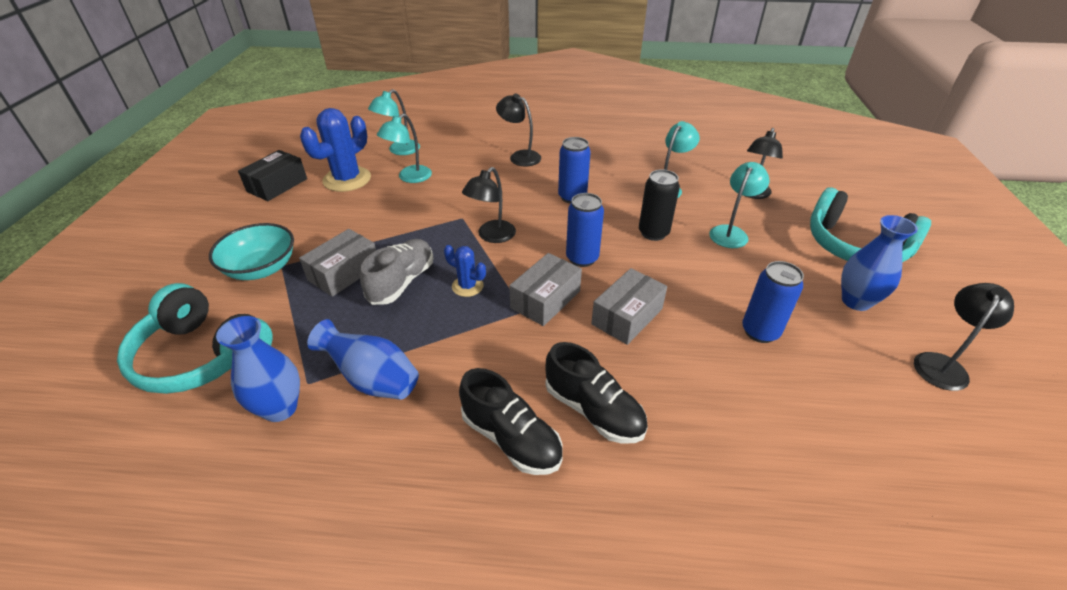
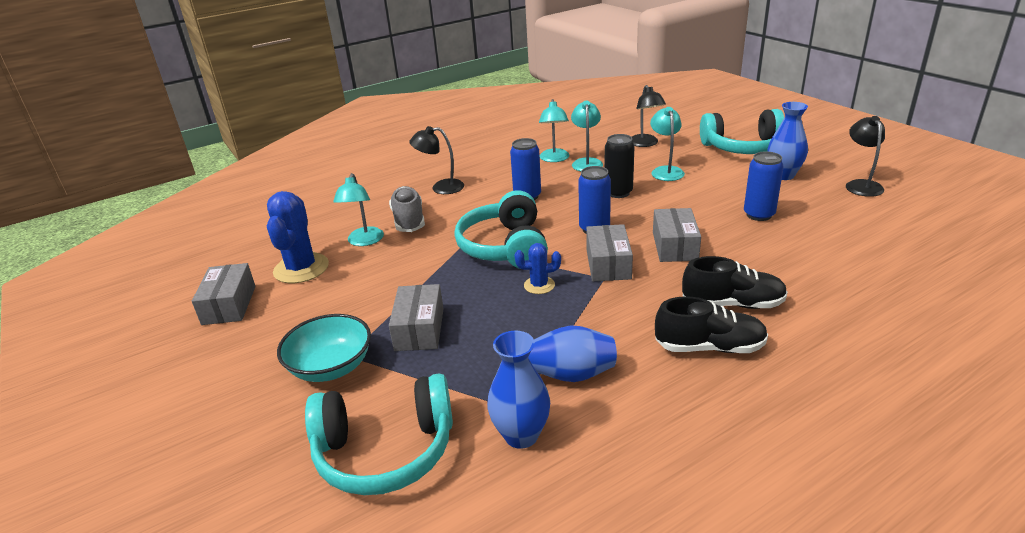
camera: 35 degrees left, 10 degrees down
black box [238,150,307,201] -> grey box [192,263,256,325]
grey shoe [360,239,433,305] -> grey shoe moved to [389,186,425,232]
turquoise lamp [368,89,420,155] -> turquoise lamp moved to [539,99,570,162]
black lamp [462,167,516,243] -> turquoise headphones [454,190,548,269]

